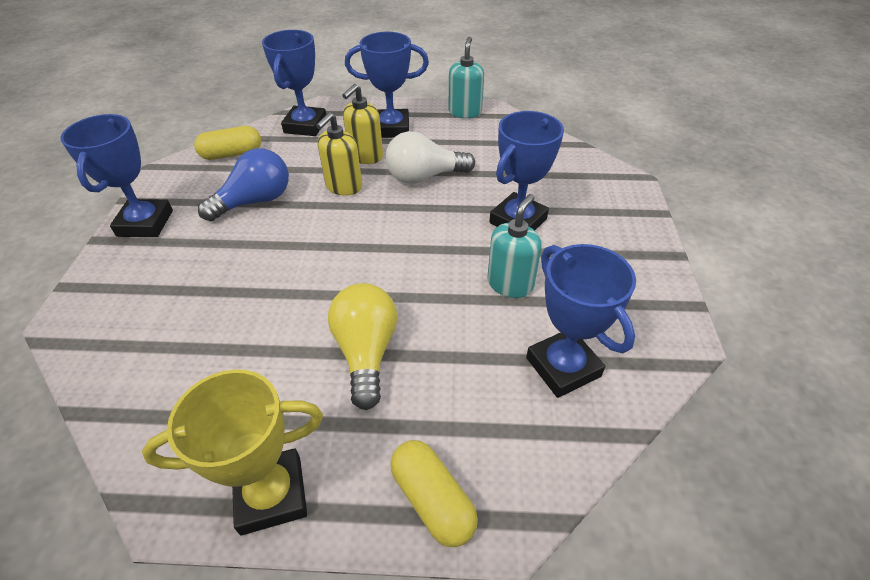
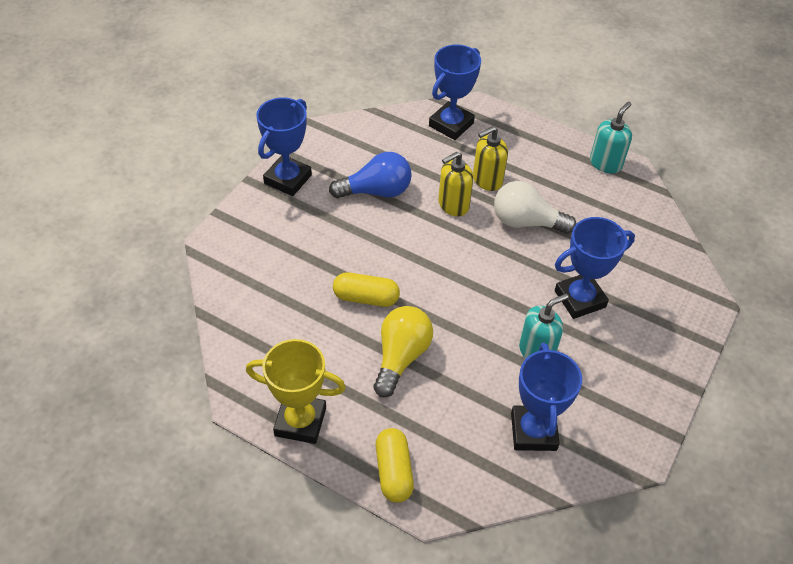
camera: 25 degrees right, 5 degrees up
yellow capsule [194,126,261,160] -> yellow capsule moved to [333,272,400,307]
blue trophy [345,32,429,138] -> none

